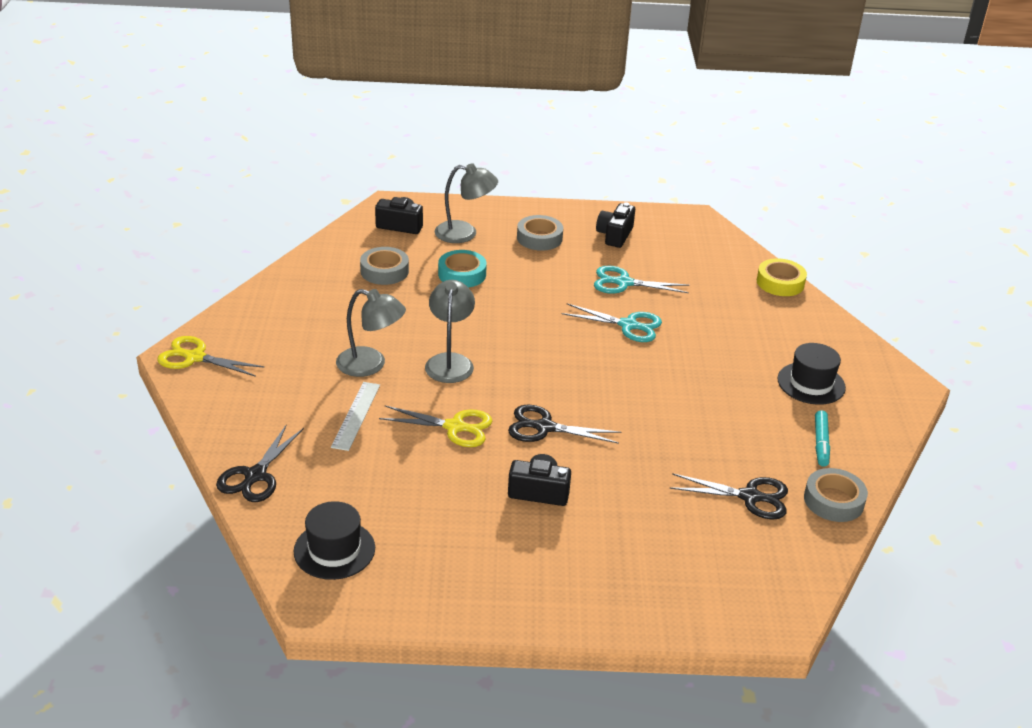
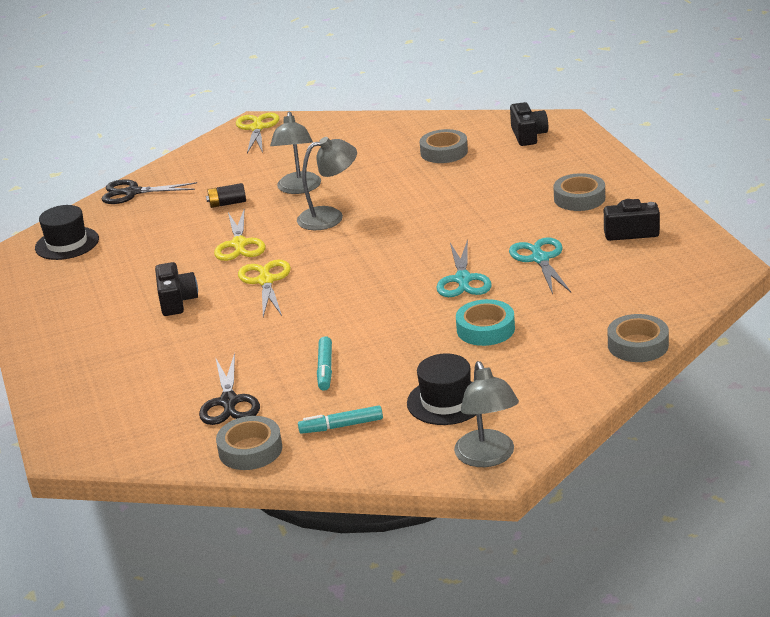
camera: 75 degrees right, 5 degrees down
white ruler [331,382,380,451] -> black battery [206,183,246,208]
grey lamp [435,163,498,243] -> grey lamp moved to [454,361,519,467]
turquoise tape [438,250,487,288] -> turquoise tape moved to [456,299,515,346]
black scissors [508,405,621,444] -> yellow scissors [238,260,291,317]
yellow tape [757,258,807,296] -> grey tape [608,314,669,362]
none -> turquoise marker [317,336,332,391]

